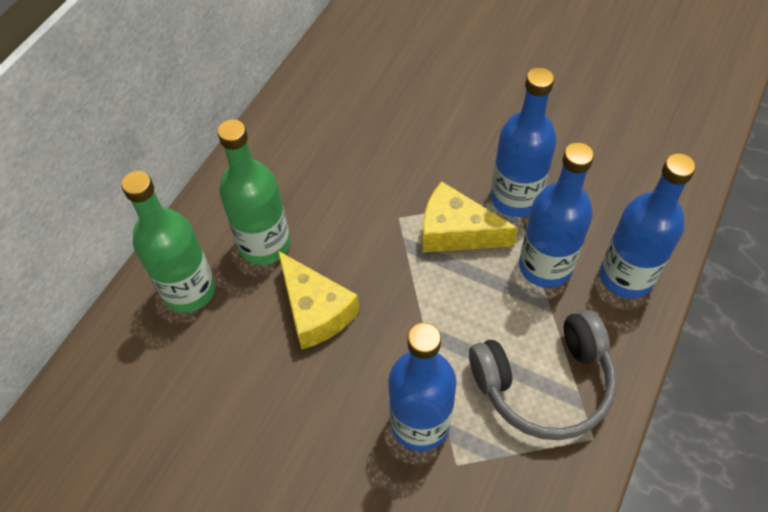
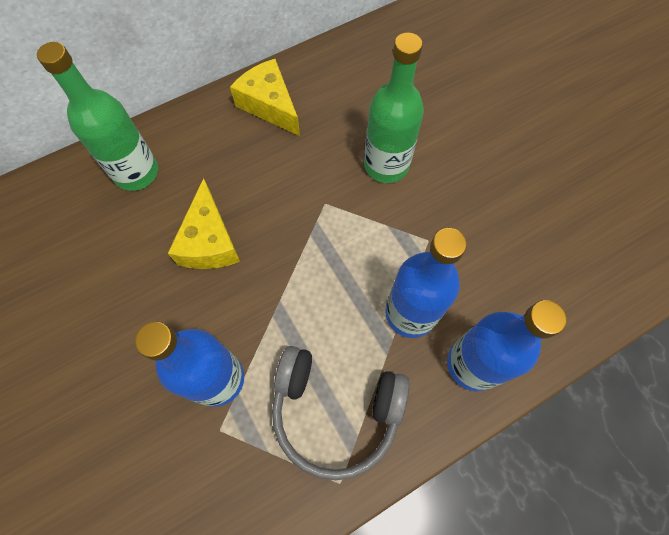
camera: 30 degrees right, 10 degrees up
green bottle [218,119,290,265] -> green bottle moved to [364,33,424,183]
yellow cheese [422,181,518,252] -> yellow cheese moved to [230,59,300,136]
blue bottle [491,67,557,217] -> none

